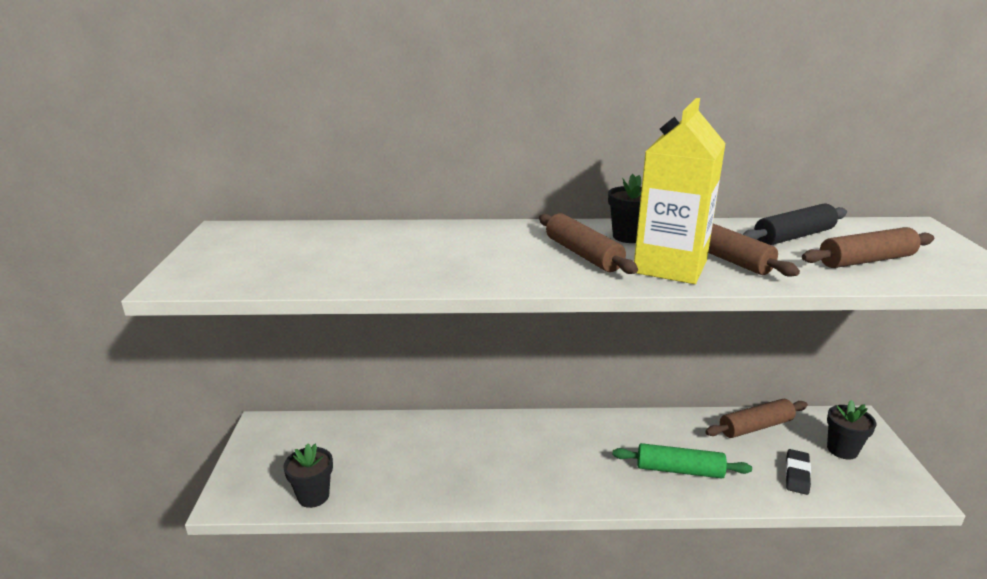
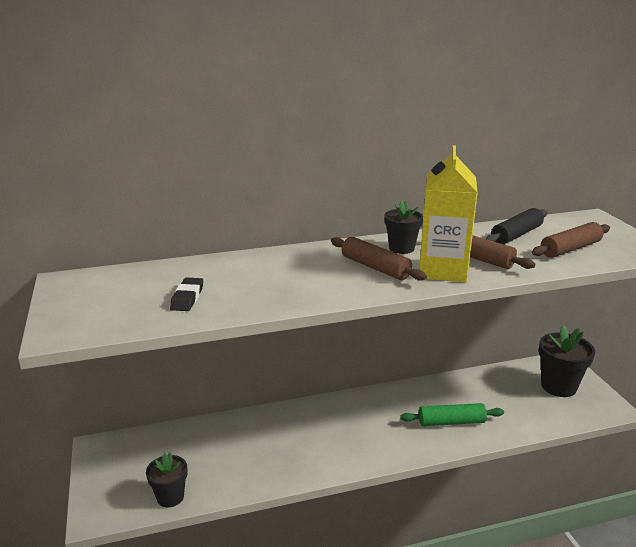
camera: 15 degrees left, 0 degrees up
brown rolling pin [705,399,808,438] -> none
black eraser [785,449,811,495] -> black eraser moved to [170,277,203,311]
black flower pot [827,400,876,459] -> black flower pot [539,325,595,397], size x1.60

